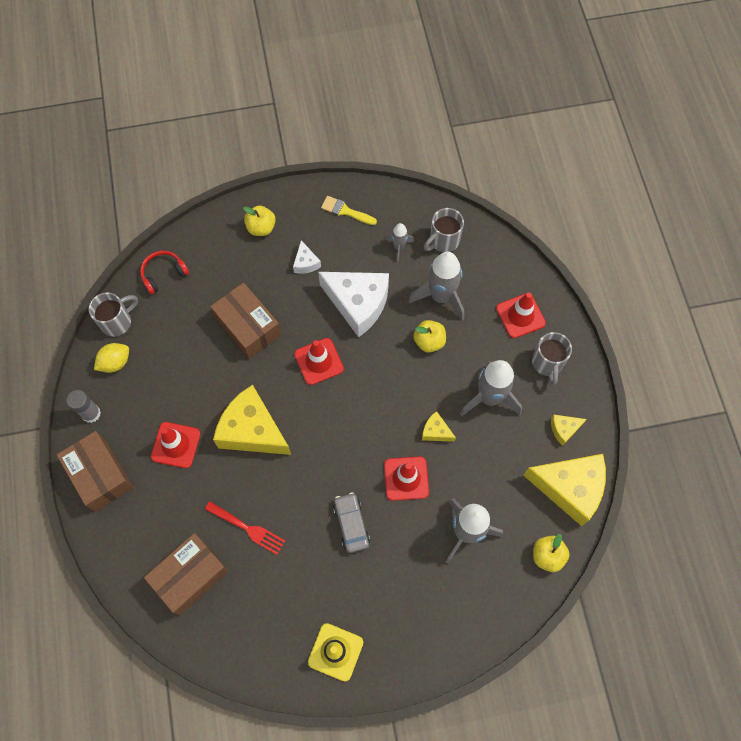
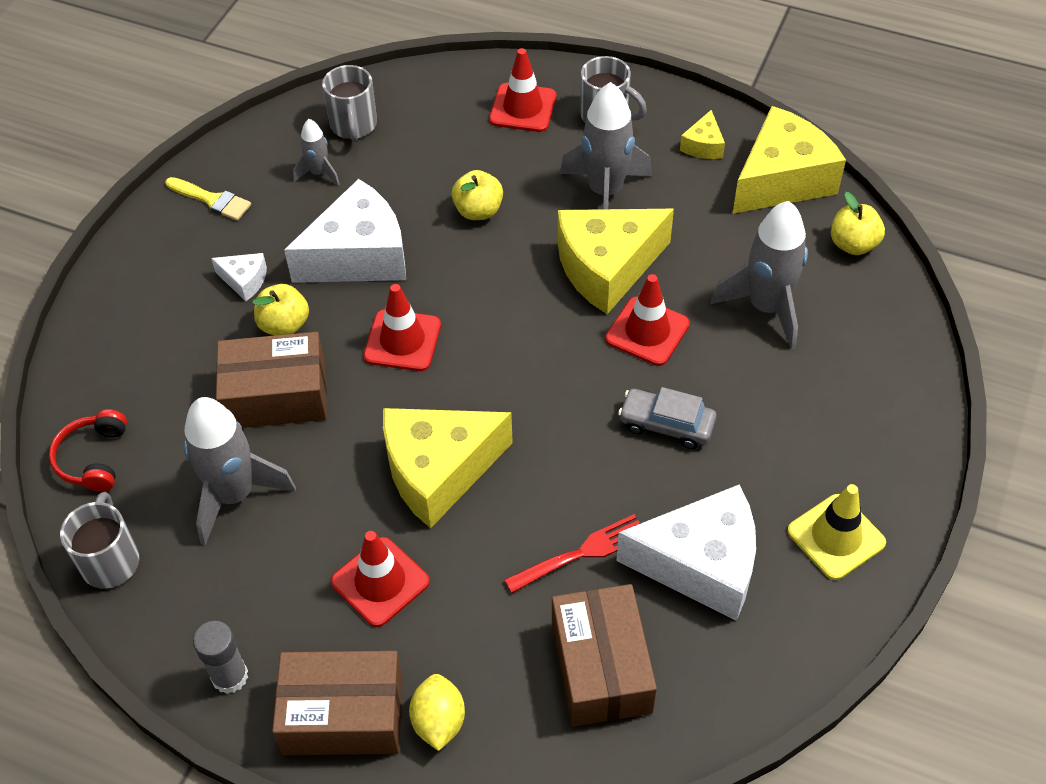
camera: 55 degrees left, 15 degrees down
yellow lemon [94,343,129,373] -> yellow lemon moved to [409,674,465,751]
yellow apple [243,205,276,236] -> yellow apple moved to [253,284,309,336]
yellow brush [321,196,377,225] -> yellow brush turned 120 degrees counterclockwise [166,177,251,221]
grey rocket [408,252,464,321] -> grey rocket moved to [184,397,296,545]
yellow cheese [422,411,456,442] -> yellow cheese [558,209,674,314], size x2.23
none -> white cheese [616,485,756,621]

